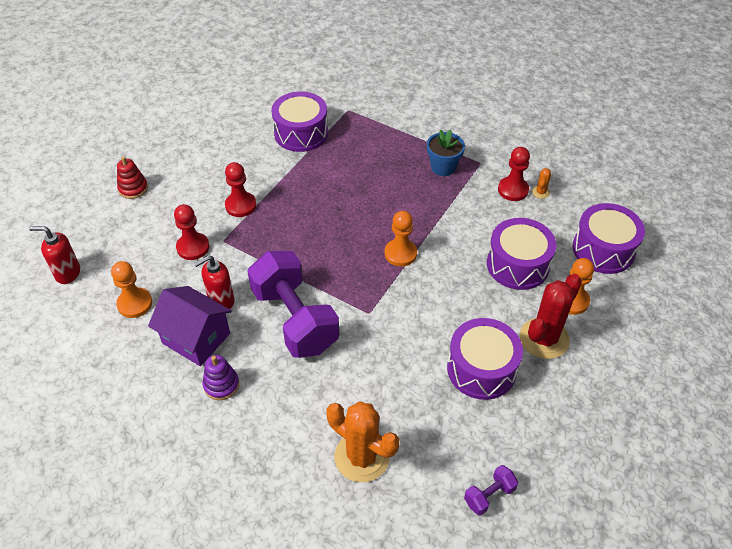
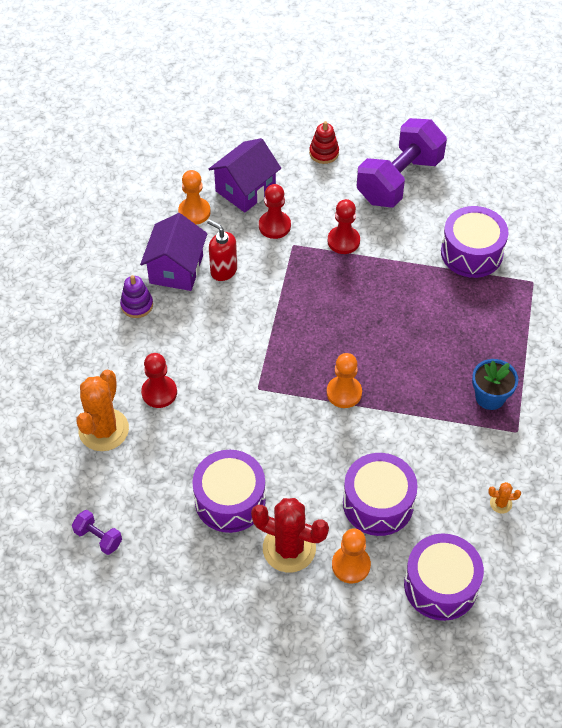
camera: 70 degrees right, 5 degrees up
red soap dispenser [29,226,80,284] -> none
purple dumbbell [247,251,339,358] -> purple dumbbell moved to [357,118,447,208]
red pawn [498,147,530,201] -> red pawn moved to [141,353,177,408]
none -> purple house [209,138,281,213]

